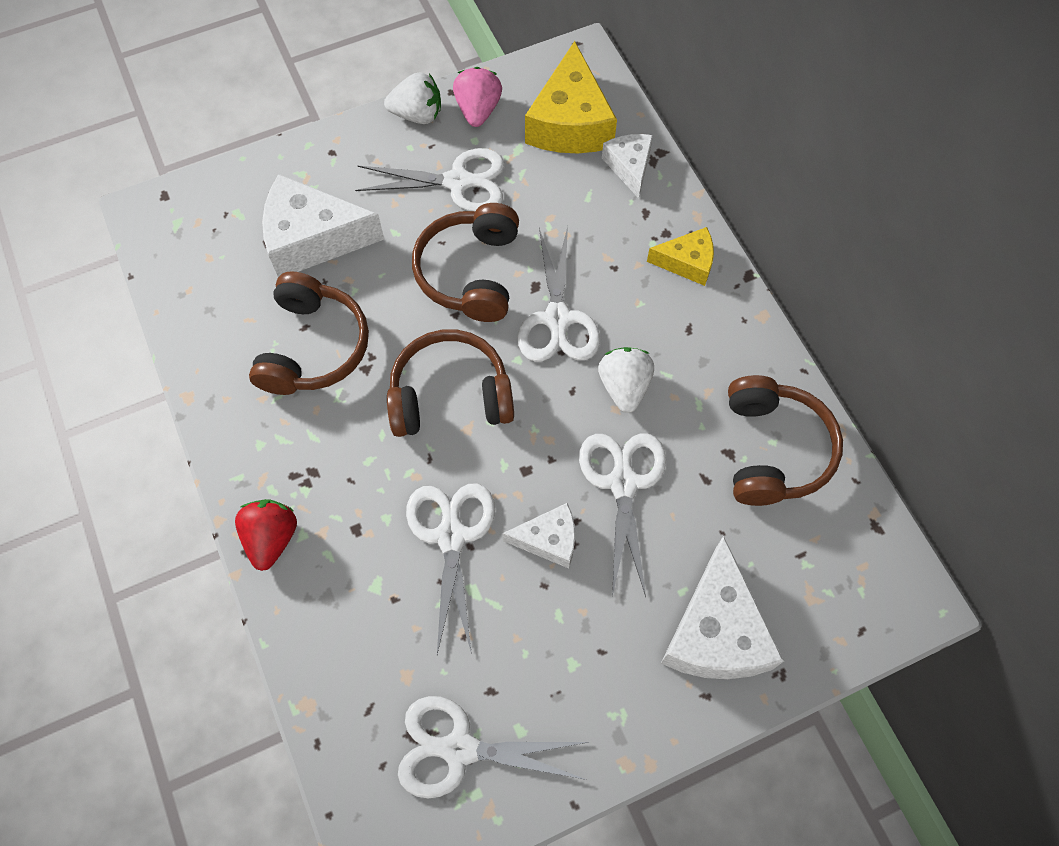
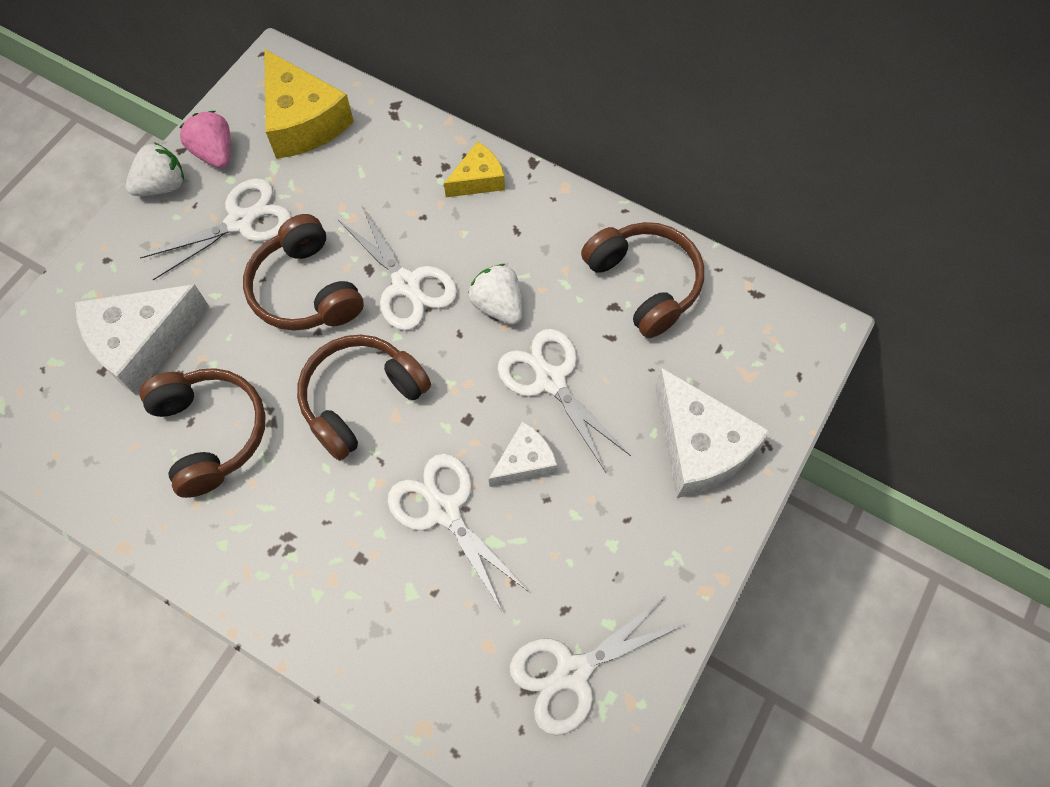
camera: 35 degrees left, 0 degrees up
red strawberry [235,499,297,571] -> none
white cheese [602,134,653,199] -> none

